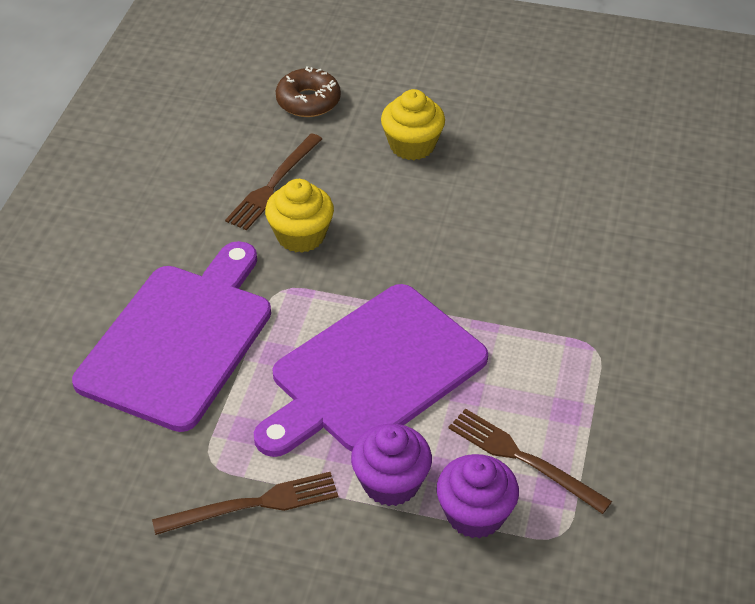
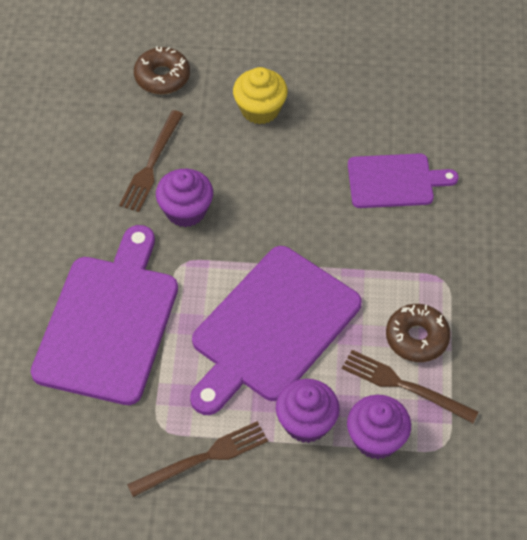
camera: 10 degrees left, 10 degrees up
yellow cupcake [265,179,334,253] -> purple cupcake [156,169,213,227]
none -> purple cutting board [348,153,459,208]
none -> brown donut [386,304,451,362]

